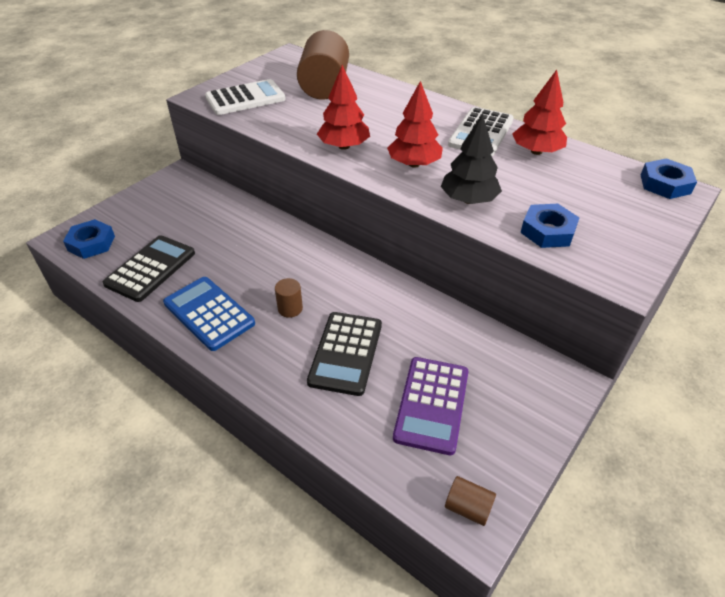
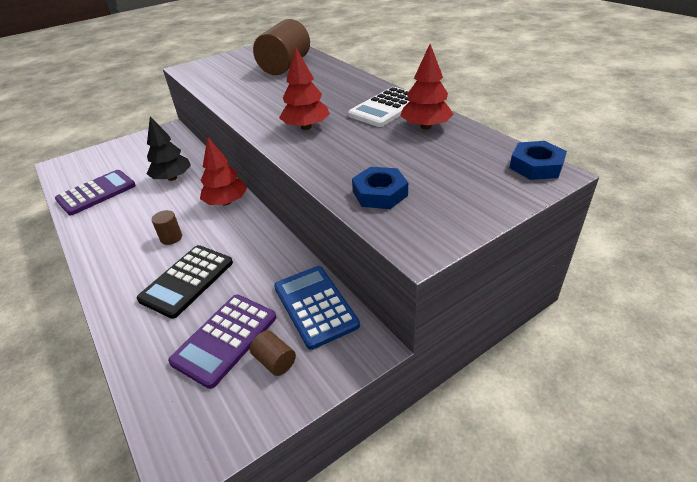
camera: 20 degrees right, 5 degrees down
blue nut [63,219,115,259] -> none
black calculator [103,235,195,302] -> purple calculator [55,170,136,215]
blue calculator [163,277,255,351] -> blue calculator moved to [274,266,360,350]
white calculator [205,79,286,115] -> none
red tree [317,65,370,150] -> red tree moved to [200,137,247,205]
black tree [441,114,502,204] -> black tree moved to [146,116,191,181]
brown cylinder [445,476,496,526] -> brown cylinder moved to [250,330,296,376]

